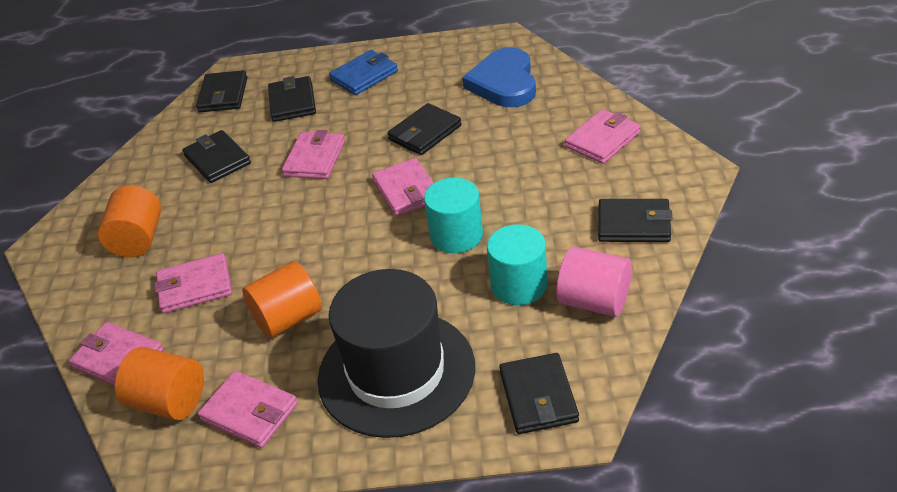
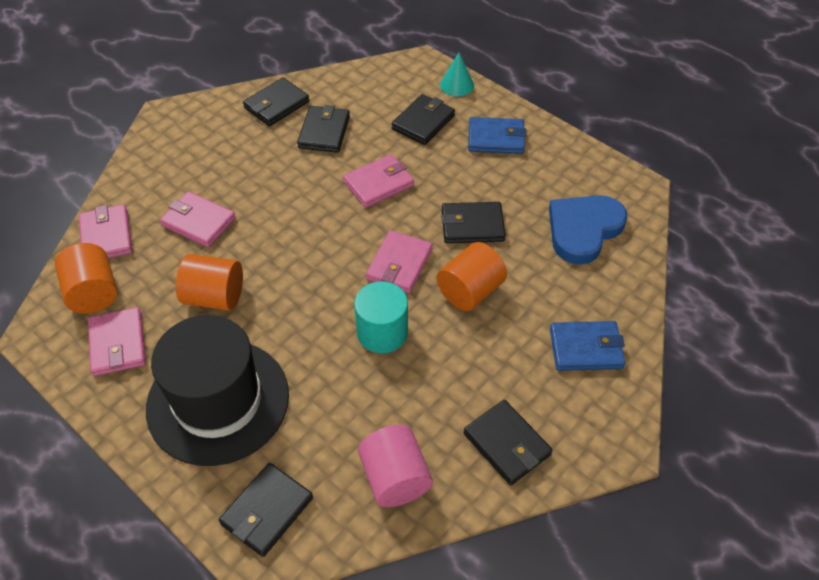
camera: 40 degrees right, 10 degrees up
orange cylinder [97,185,161,258] -> orange cylinder moved to [437,242,507,311]
black wallet [196,70,248,112] -> black wallet moved to [243,77,309,126]
turquoise cylinder [487,224,548,305] -> none
pink wallet [565,109,641,164] -> blue wallet [550,321,625,371]
none -> turquoise cone [440,53,474,96]

